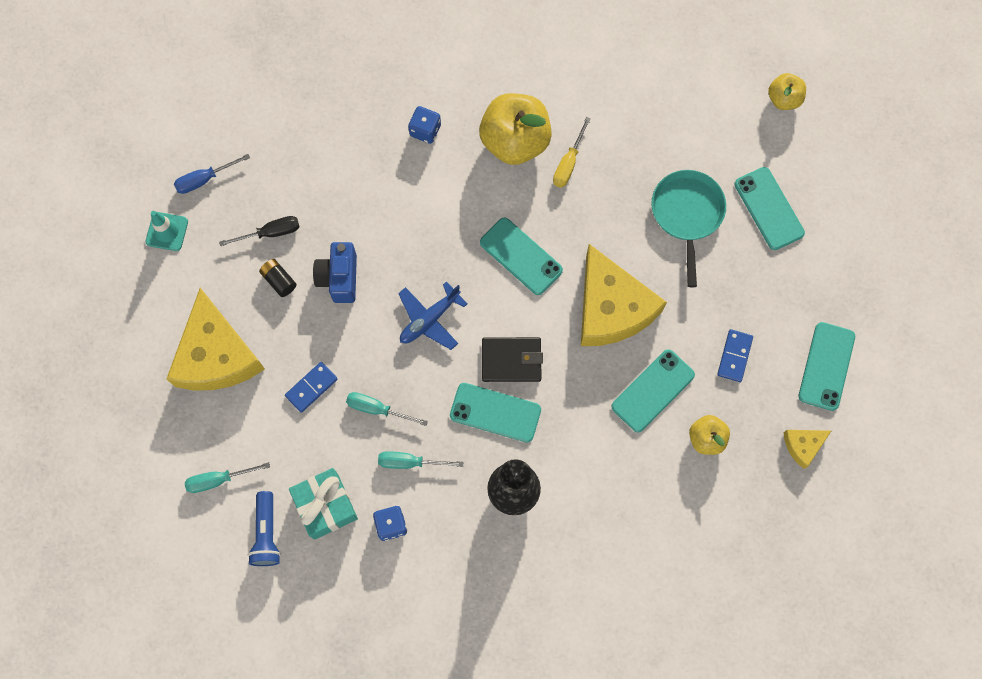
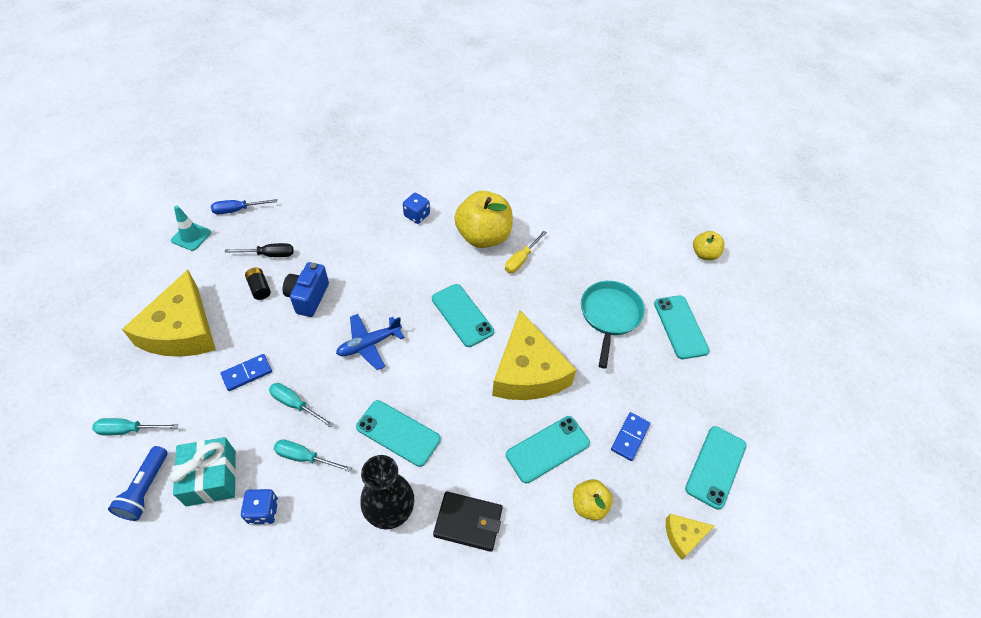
camera: 10 degrees right, 20 degrees down
black wallet [482,337,543,382] -> black wallet moved to [433,491,503,552]

